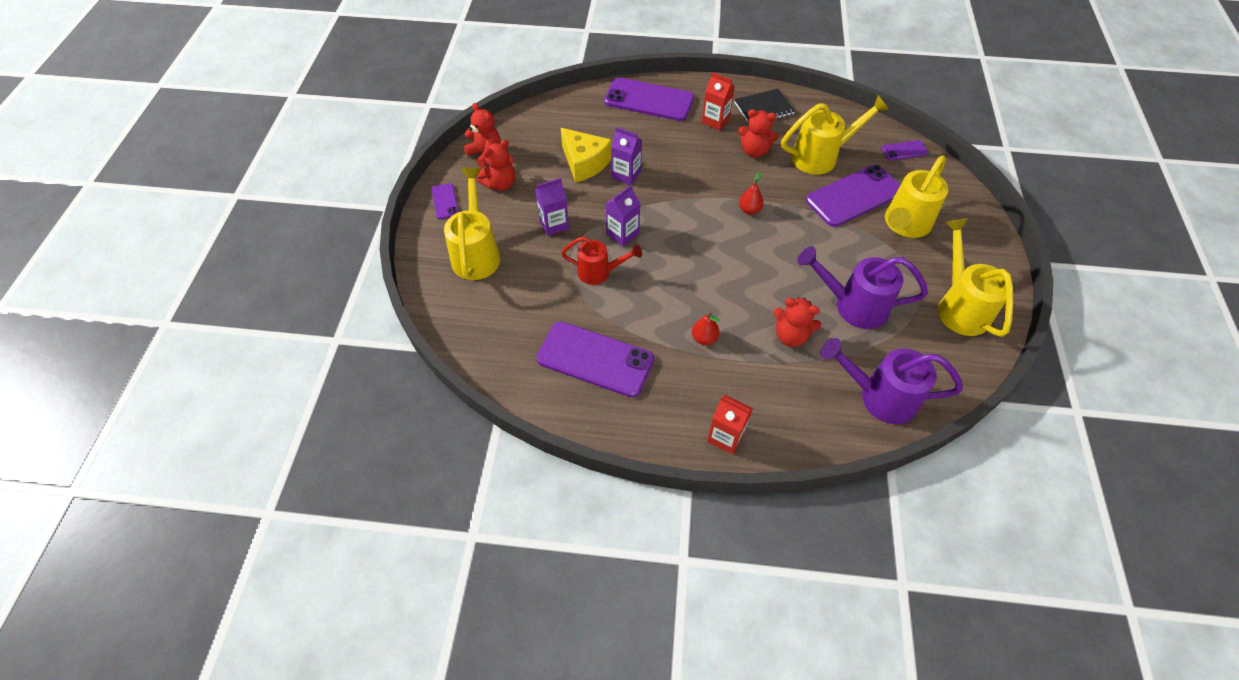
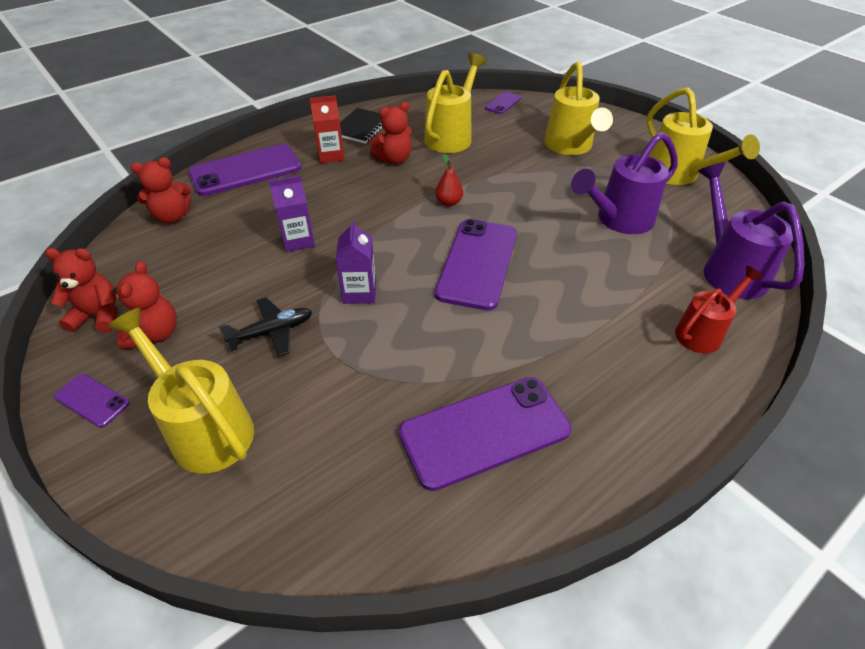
camera: 45 degrees left, 10 degrees down
purple carton [535,178,569,236] -> black plane [219,297,312,357]
yellow cheese [561,128,612,182] -> none
red watering can [561,237,642,285] -> red watering can moved to [675,266,763,354]
red pear [692,313,719,345] -> none
red carton [707,395,753,454] -> none
red teddy bear [773,297,822,347] -> red teddy bear moved to [131,157,191,223]
purple phone [806,165,900,227] -> purple phone moved to [435,219,517,311]
purple watering can [820,338,963,424] -> purple watering can turned 105 degrees clockwise [698,162,804,299]
yellow watering can [938,218,1013,337] -> yellow watering can turned 150 degrees counterclockwise [647,87,760,185]

